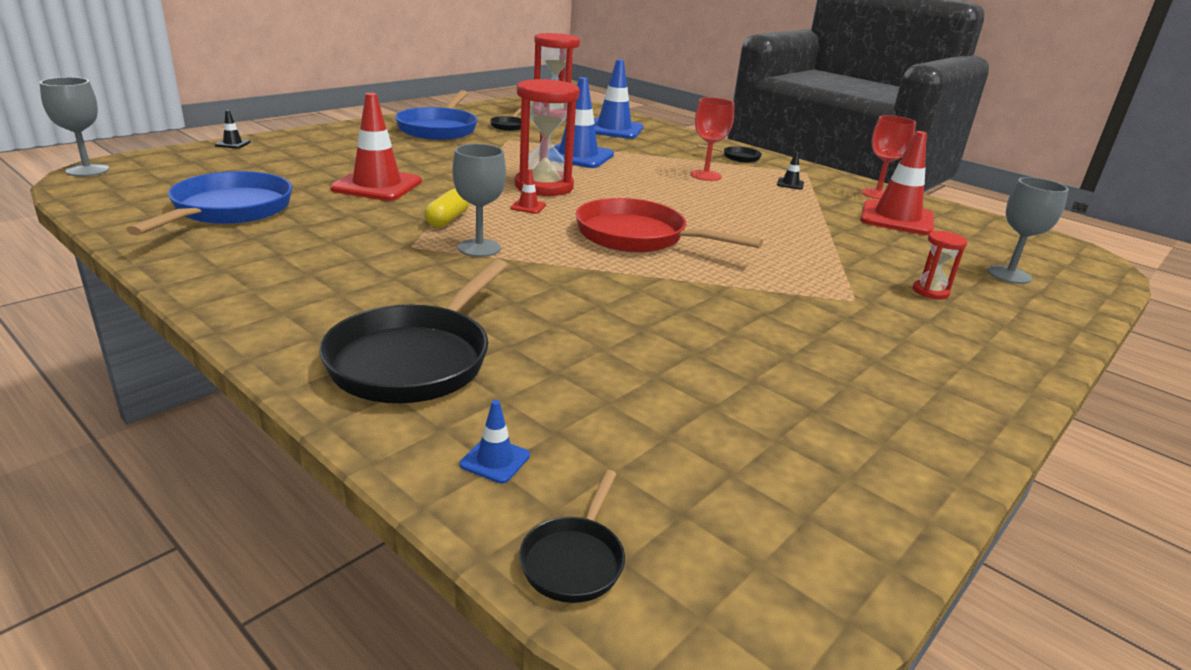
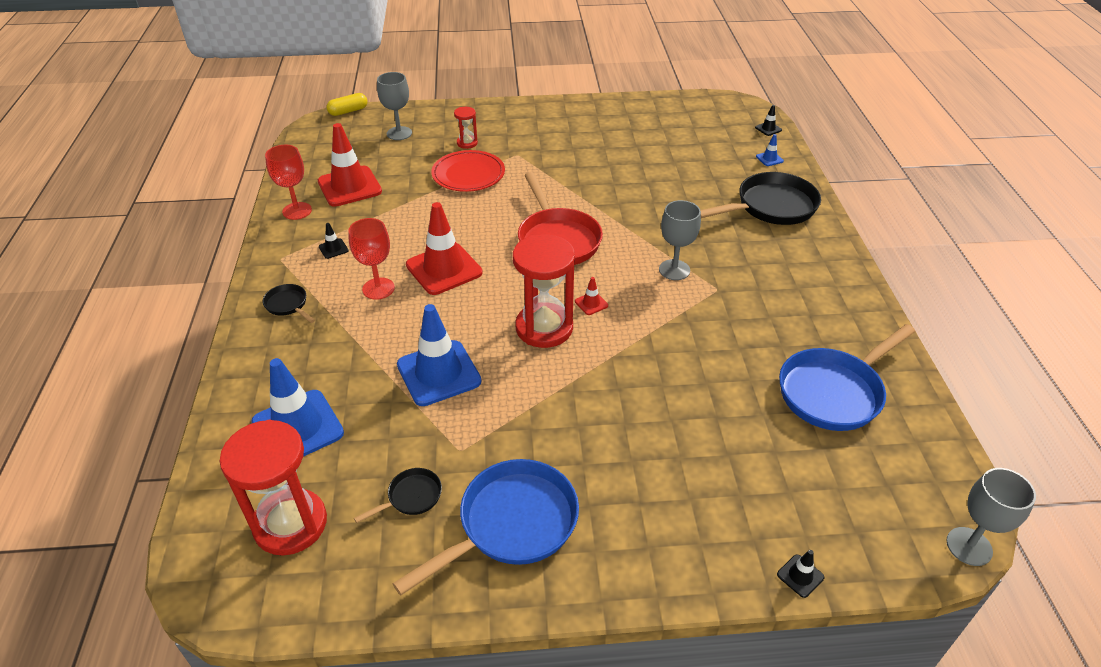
camera: 135 degrees left, 15 degrees up
red traffic cone [330,93,422,201] -> red traffic cone moved to [406,202,483,295]
yellow capsule [425,188,469,228] -> yellow capsule moved to [326,93,368,116]
black pan [519,470,625,603] -> black traffic cone [755,105,782,136]
none -> red plate [431,150,505,192]

